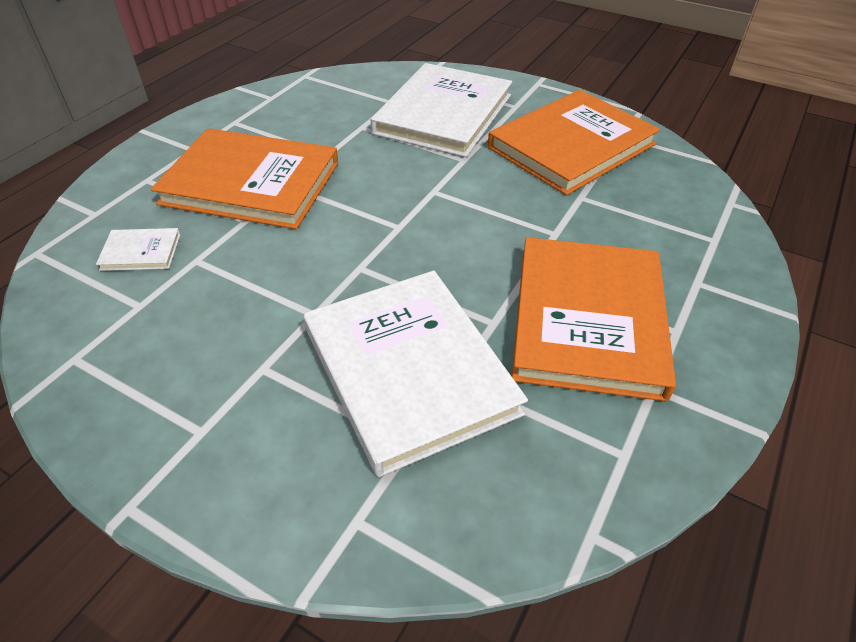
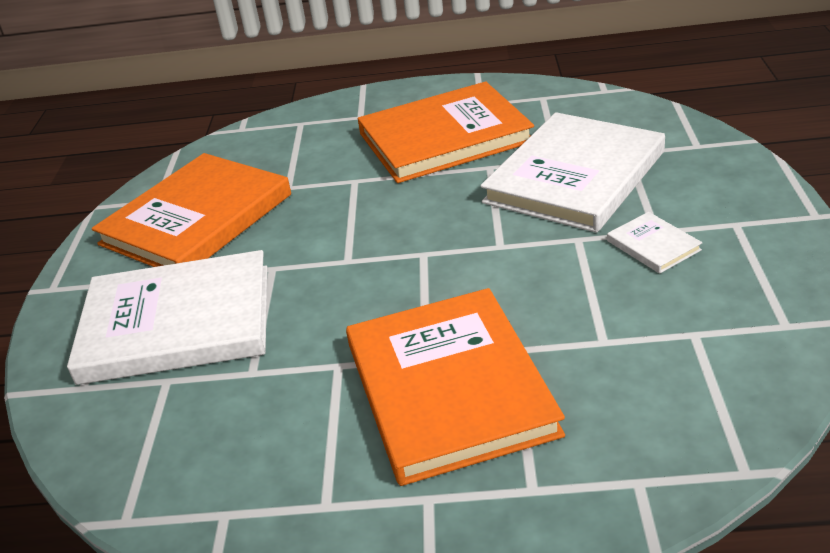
camera: 115 degrees left, 10 degrees down
white book [96,228,181,271] -> white book moved to [607,212,702,274]
orange book [488,90,660,195] -> orange book turned 75 degrees counterclockwise [92,153,291,267]

